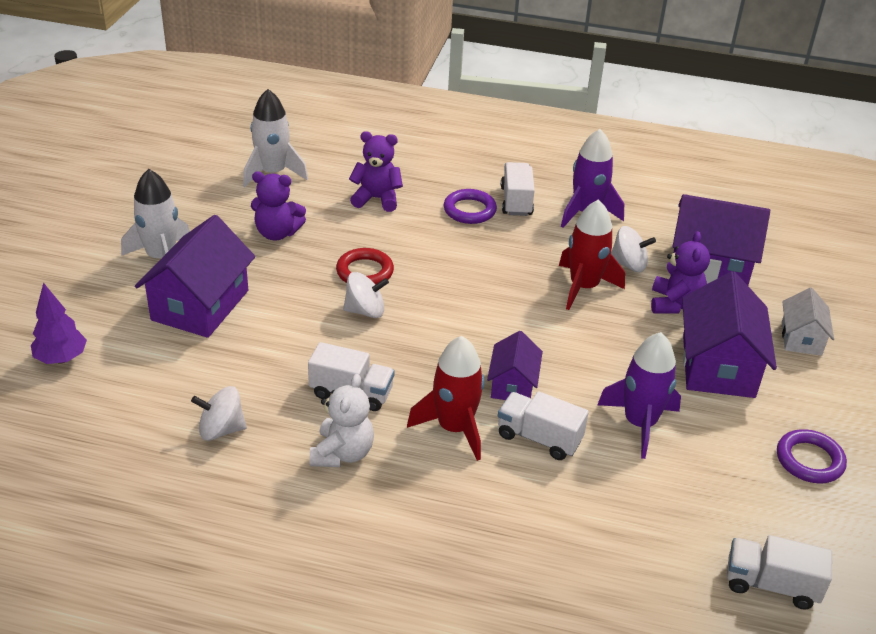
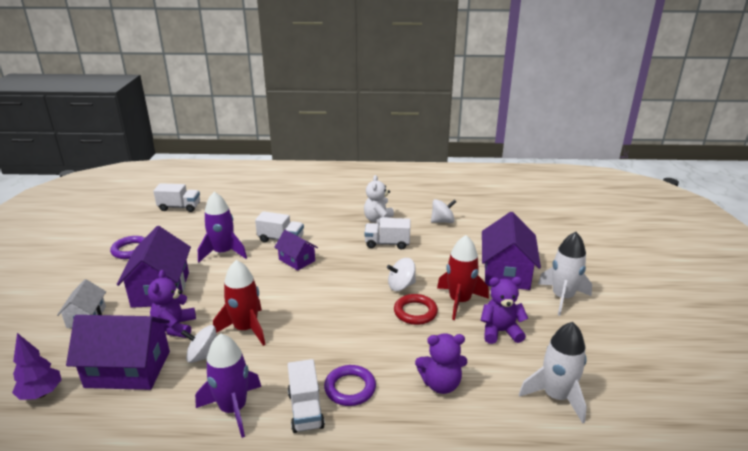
camera: 170 degrees right, 10 degrees down
purple tree [31,282,87,364] -> purple tree moved to [12,333,62,400]
red rocket [407,336,485,461] -> red rocket moved to [437,235,489,320]
purple house [487,331,543,400] -> purple house turned 45 degrees counterclockwise [274,230,318,270]

